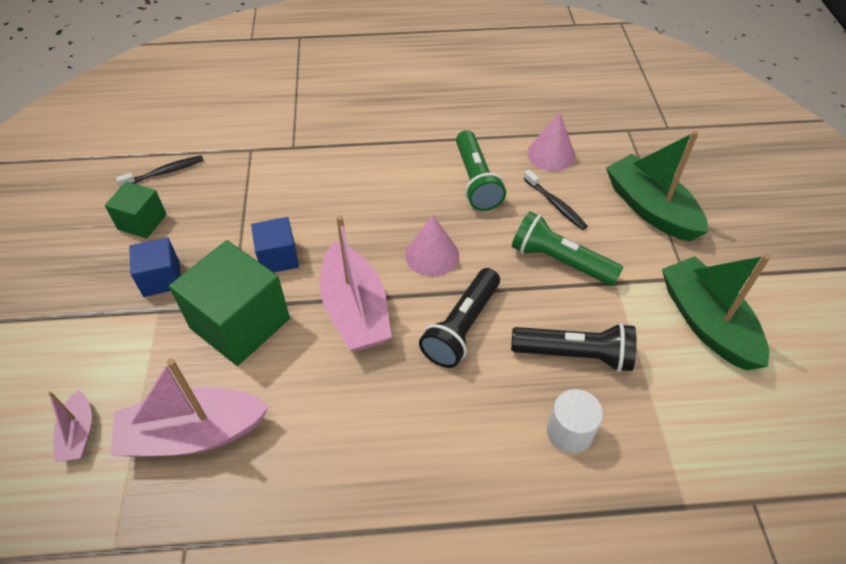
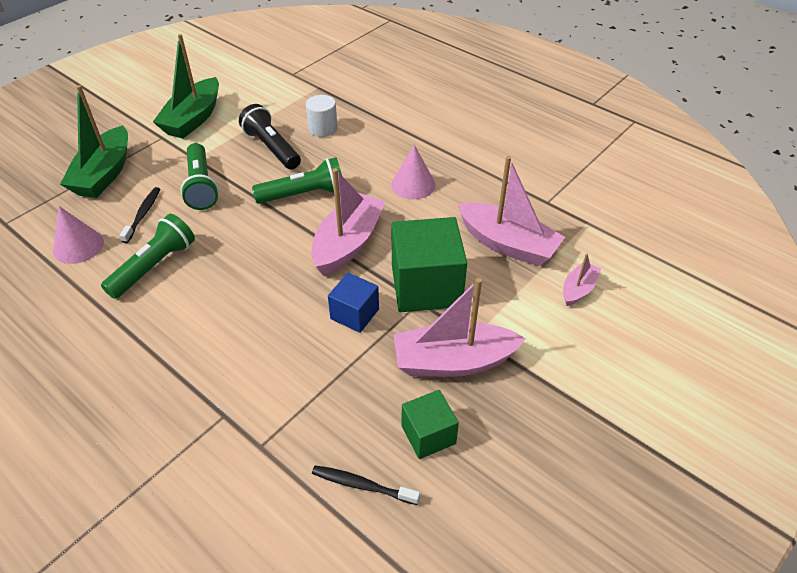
camera: 135 degrees left, 5 degrees down
blue cube [129,237,181,297] -> pink boat [394,278,526,377]
pink cone [405,215,459,277] -> pink cone moved to [391,145,436,199]
black flashlight [419,268,500,368] -> green flashlight [252,157,342,204]

